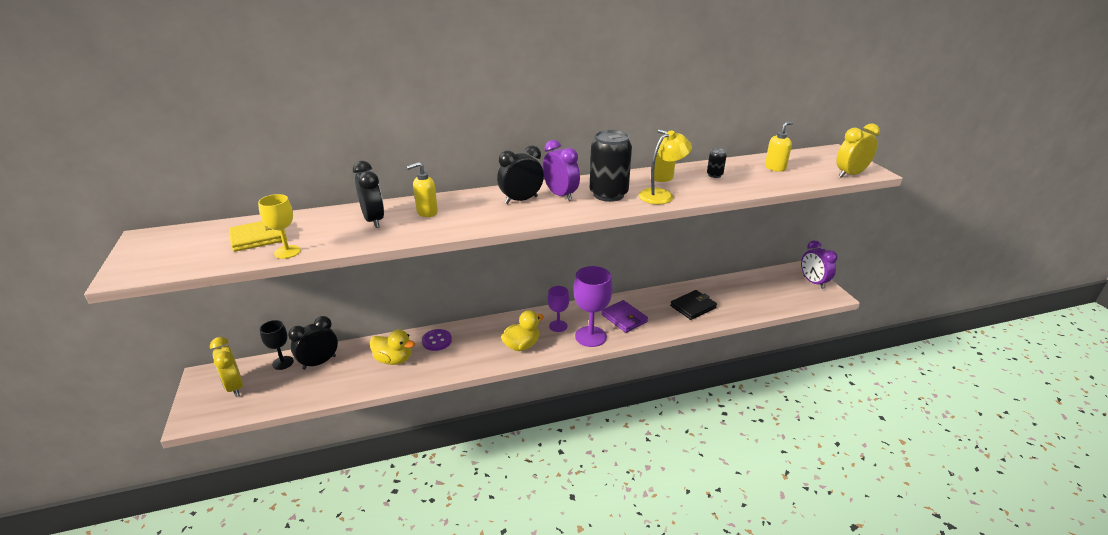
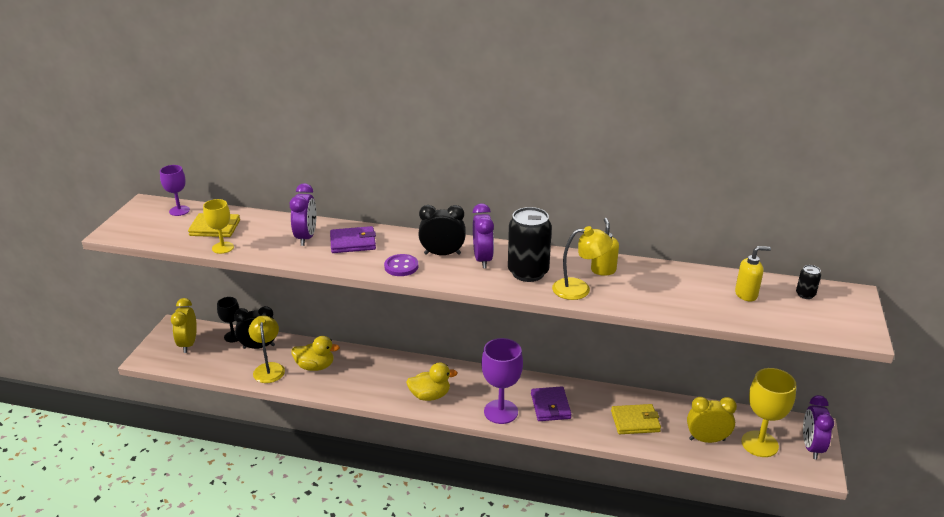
camera: 30 degrees right, 0 degrees up
black clock [353,161,384,228] -> purple clock [290,183,316,246]
yellow duck [370,330,415,365] -> yellow duck turned 45 degrees counterclockwise [291,336,340,371]
yellow soap dispenser [406,162,438,217] -> purple wallet [330,226,376,253]
purple button [422,329,452,351] -> purple button moved to [384,254,418,276]
purple goblet [547,286,570,332] -> purple goblet moved to [160,165,190,216]
black wallet [670,290,717,320] -> yellow wallet [611,404,661,434]
black can [707,148,727,178] -> black can moved to [796,265,821,299]
yellow clock [836,124,880,178] -> yellow clock moved to [687,397,737,443]
none -> yellow lamp [249,315,285,383]
none -> yellow goblet [742,368,796,457]

